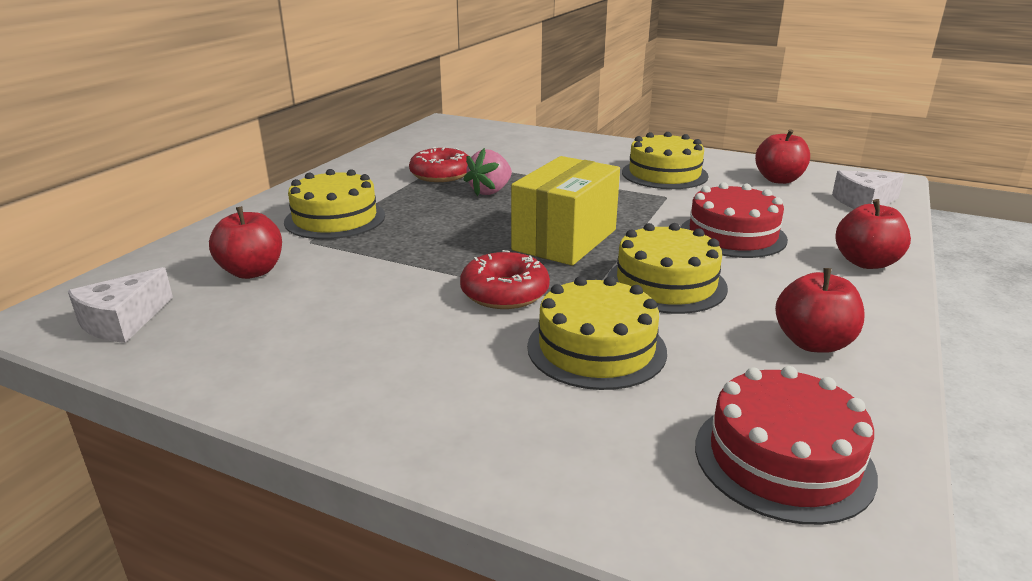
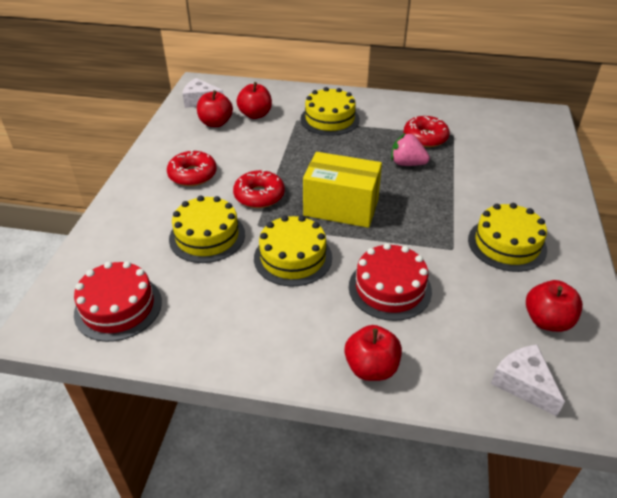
camera: 75 degrees right, 15 degrees up
red apple [775,268,864,353] -> red apple moved to [197,90,233,127]
none -> red donut [167,150,217,186]

